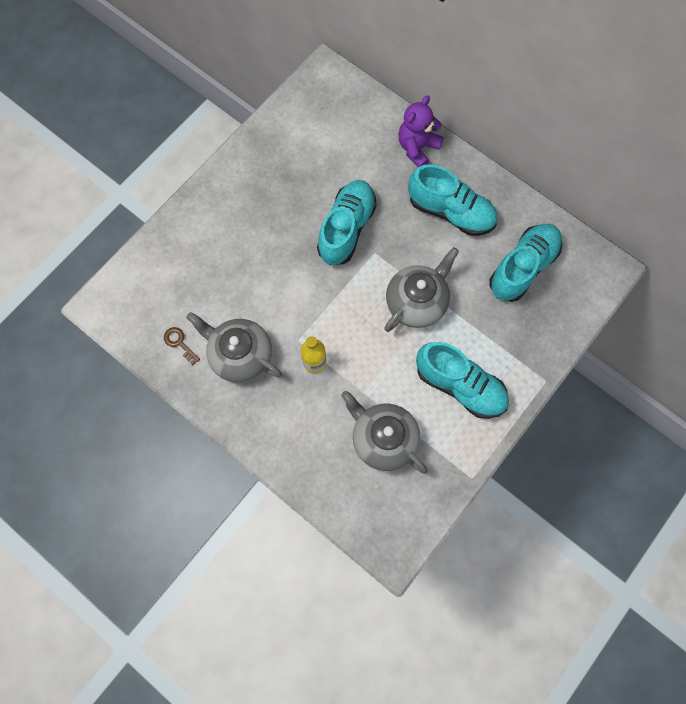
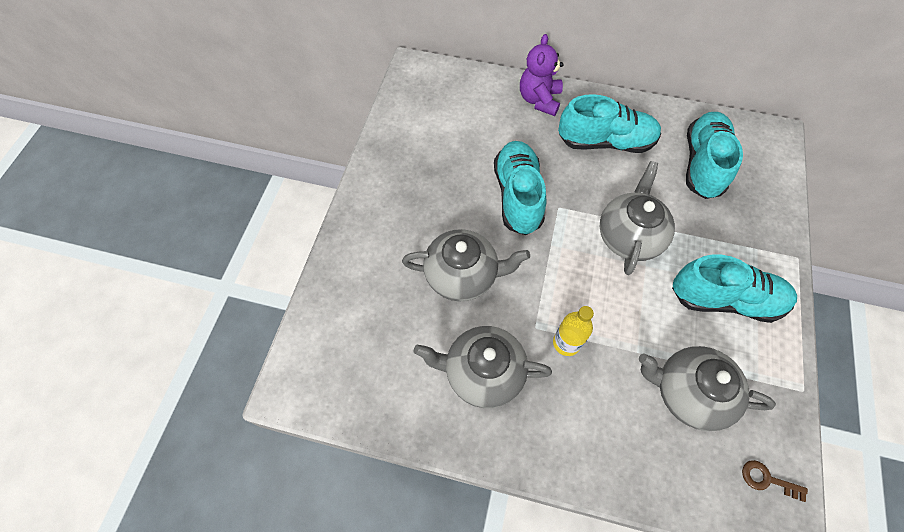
camera: 25 degrees left, 10 degrees down
brown key [164,327,200,365] -> brown key moved to [742,460,808,502]
none -> grey teapot [402,229,530,301]

